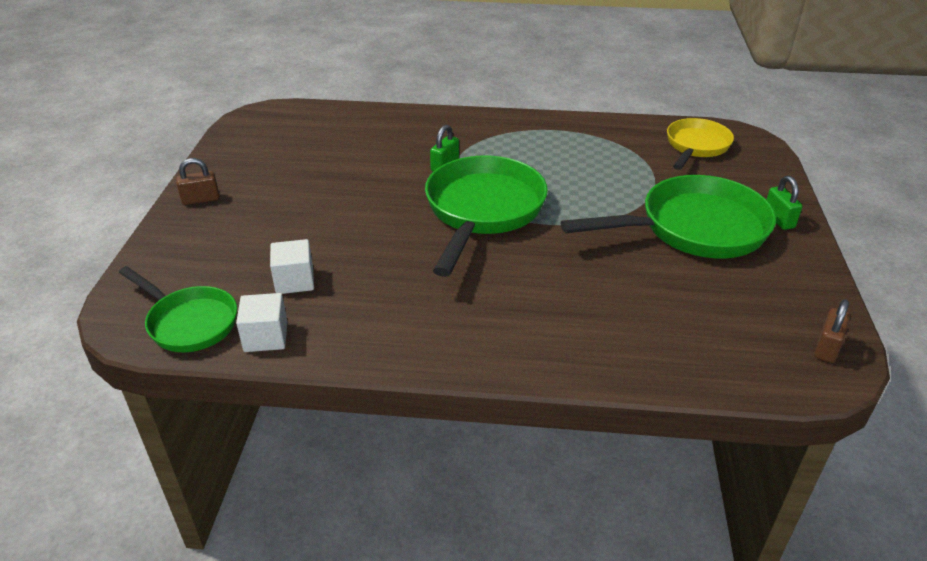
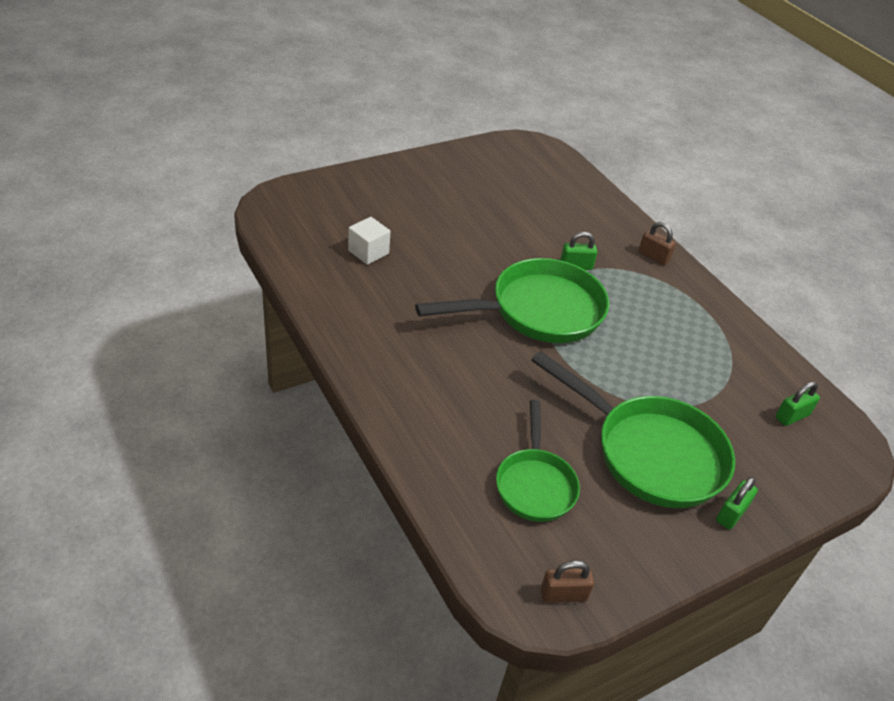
camera: 50 degrees right, 5 degrees up
green pan [119,266,237,352] -> green pan moved to [496,400,580,522]
brown padlock [176,158,219,205] -> brown padlock moved to [638,222,676,265]
white cube [236,293,288,352] -> none
yellow pan [667,118,734,170] -> green padlock [776,381,820,426]

